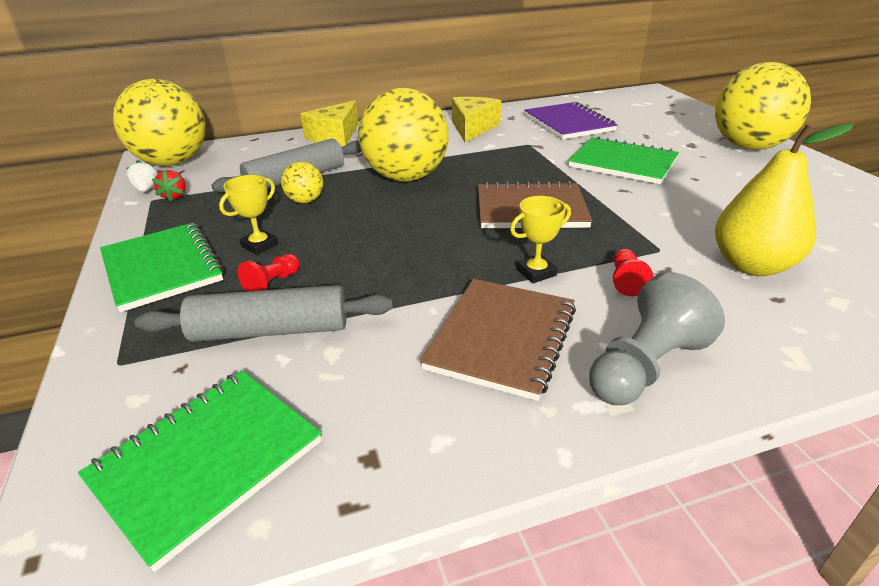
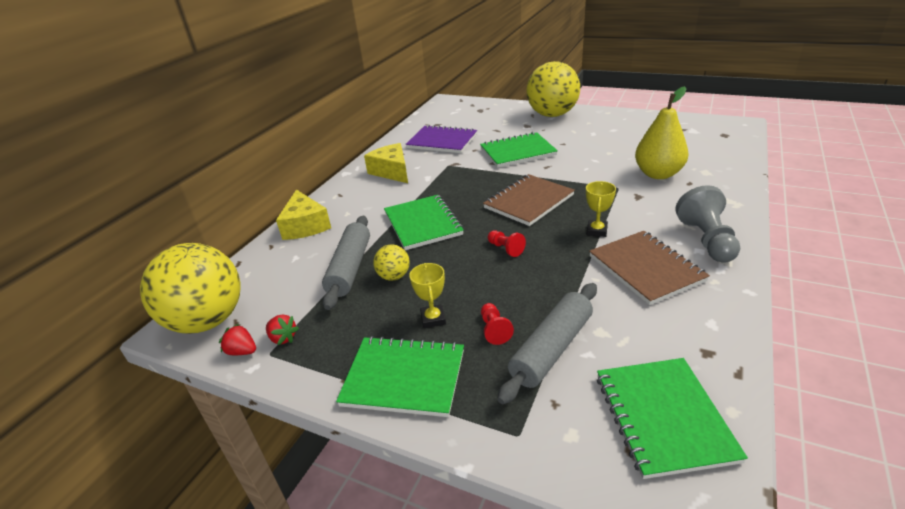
camera: 45 degrees left, 0 degrees up
white strawberry [126,160,158,192] -> red strawberry [219,324,256,355]
yellow ball [358,88,449,182] -> green notebook [384,195,464,250]
red pawn [613,249,653,296] -> red pawn moved to [488,231,526,257]

